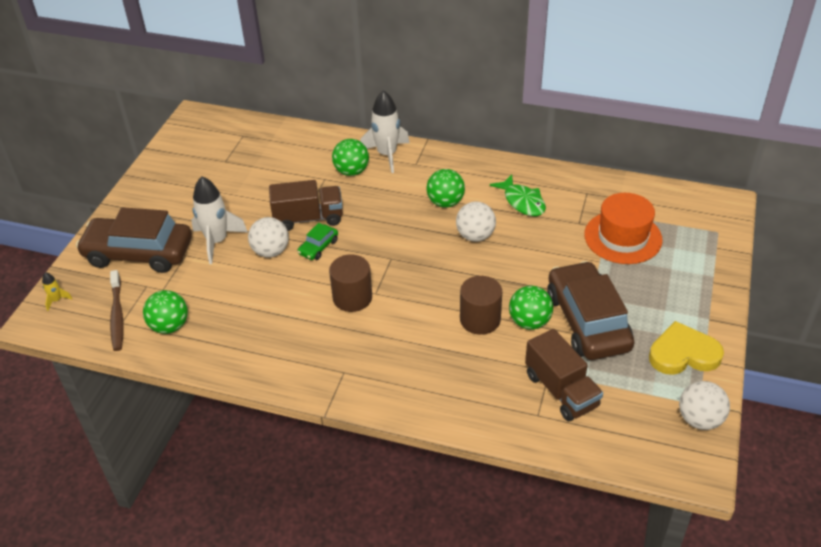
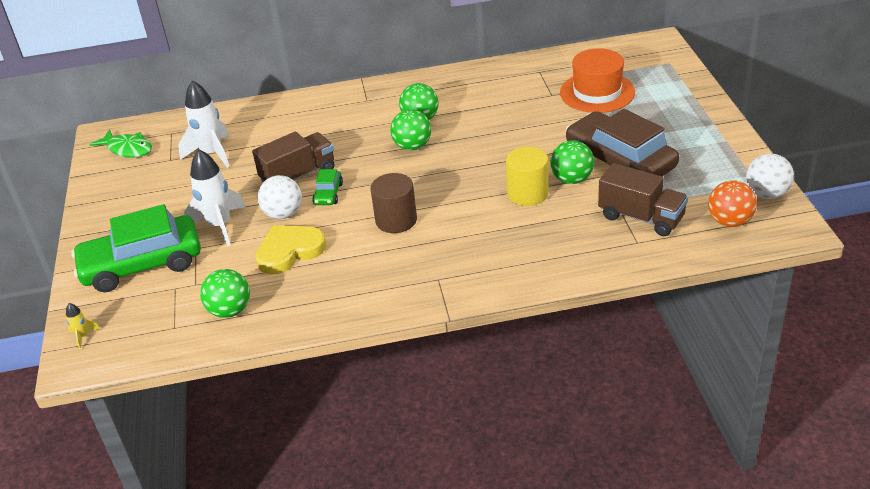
camera: 25 degrees left, 5 degrees down
brown car [76,207,192,273] -> green car [71,204,201,292]
brown toothbrush [110,270,124,351] -> none
green ball [332,139,369,176] -> green ball moved to [390,109,431,150]
white rocket [360,90,409,173] -> white rocket moved to [178,80,230,168]
white ball [456,201,496,242] -> none
brown cylinder [460,276,502,335] -> yellow cylinder [506,147,549,206]
green fish [490,174,546,216] -> green fish moved to [90,129,152,158]
yellow heart [649,321,724,375] -> yellow heart moved to [255,225,326,274]
none -> orange ball [708,180,757,227]

